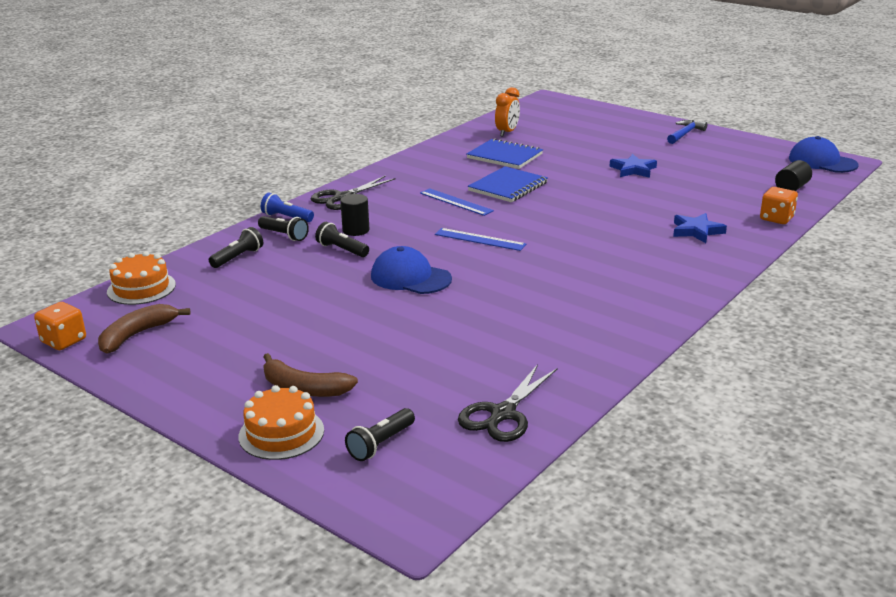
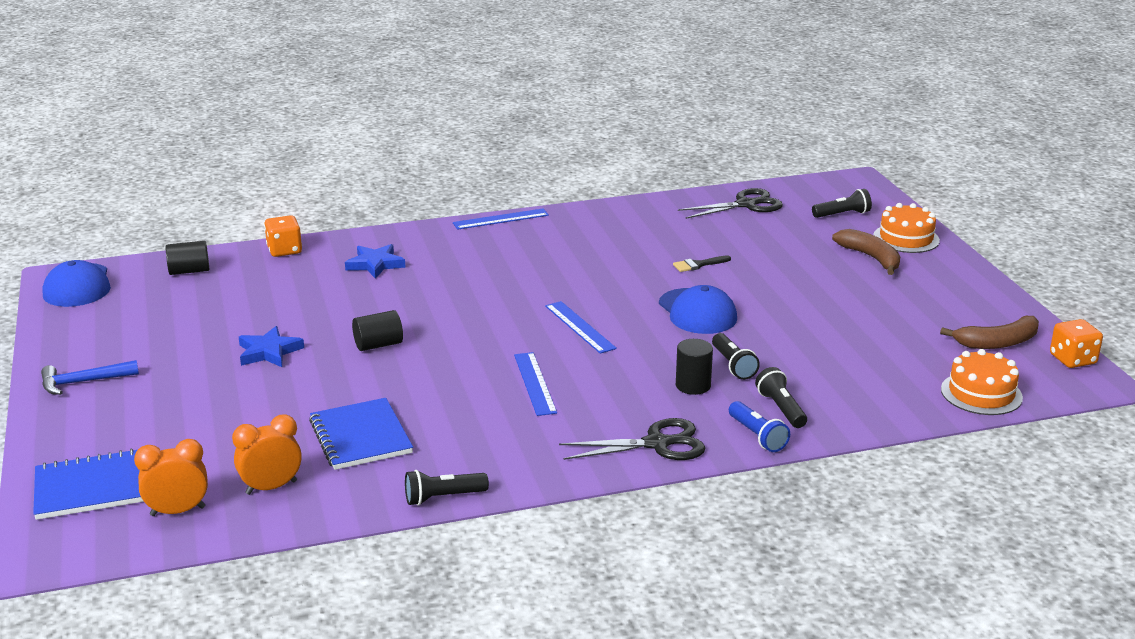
camera: 145 degrees left, 0 degrees up
black flashlight [209,227,263,268] -> black flashlight moved to [405,470,489,506]
blue notebook [468,166,548,202] -> blue notebook moved to [33,449,144,520]
none -> orange clock [134,439,208,516]
none -> black cylinder [352,310,403,351]
none -> blue ruler [453,209,549,230]
none -> black brush [673,255,731,272]

